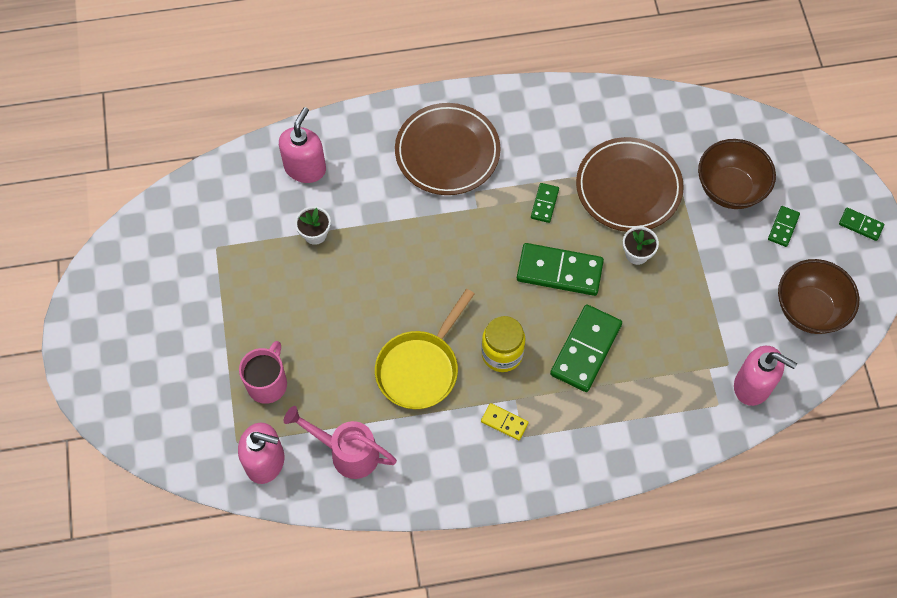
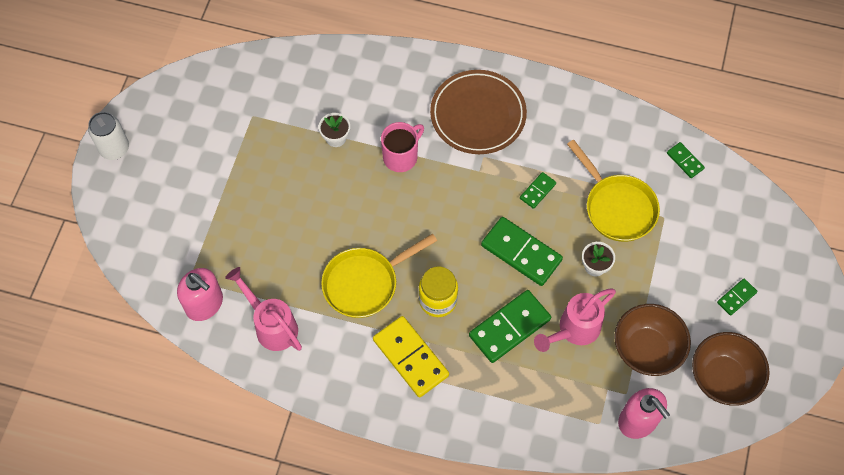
camera: 25 degrees right, 0 degrees up
pink mug [239,341,287,404] -> pink mug moved to [381,122,424,172]
pink soap dispenser [279,107,326,183] -> none
yellow domino [481,403,529,440] -> yellow domino [373,316,449,398], size x1.97
brown plate [576,137,684,232] -> yellow pan [567,139,660,242]
brown bowl [698,139,776,209] -> brown bowl moved to [614,304,691,376]
green domino [839,208,884,241] -> green domino moved to [667,142,705,178]
none -> white can [88,112,129,160]
none -> pink watering can [534,288,616,352]

